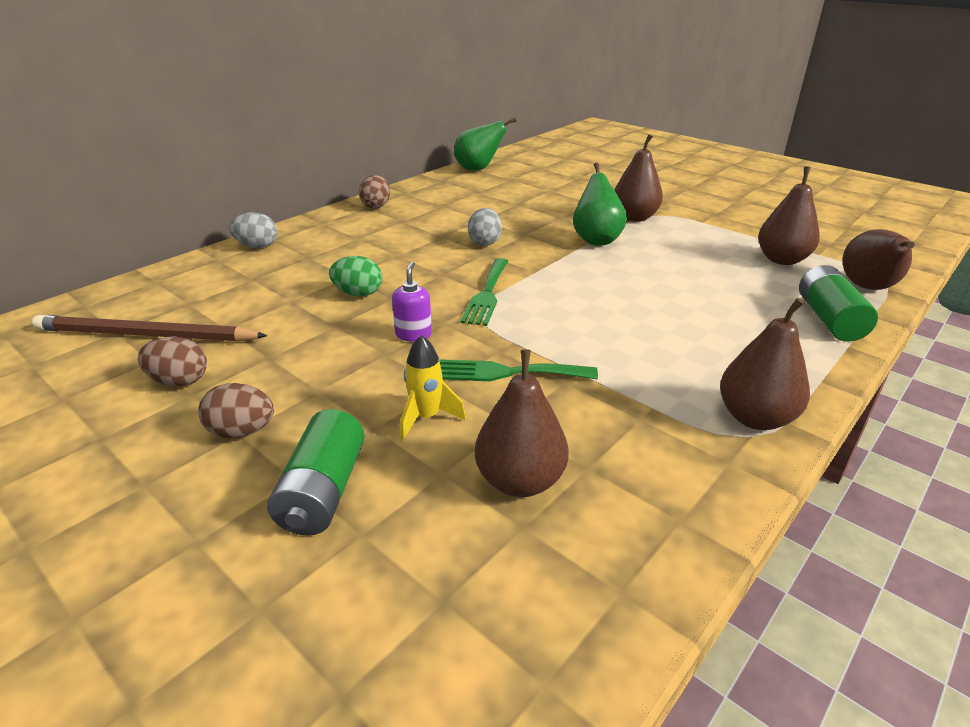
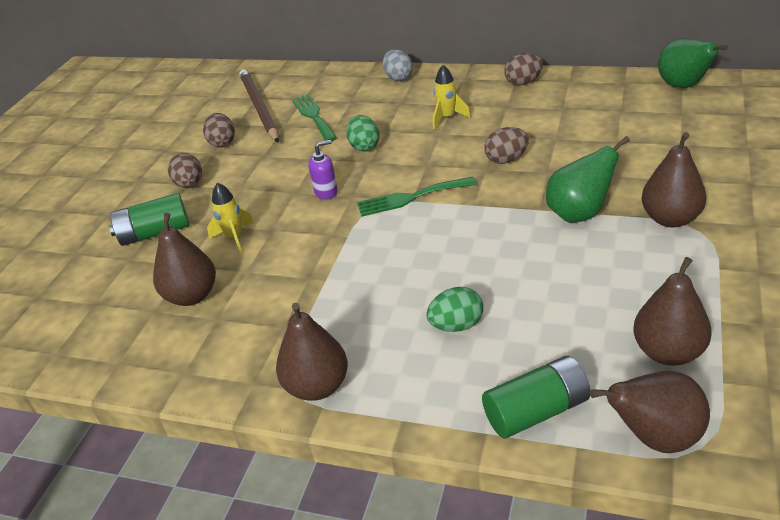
camera: 70 degrees right, 5 degrees up
green fork [439,359,598,381] -> green fork moved to [292,94,337,141]
grey egg [468,208,502,246] -> brown egg [484,127,529,164]
none -> green egg [426,287,483,332]
none -> yellow rocket [433,65,471,129]

